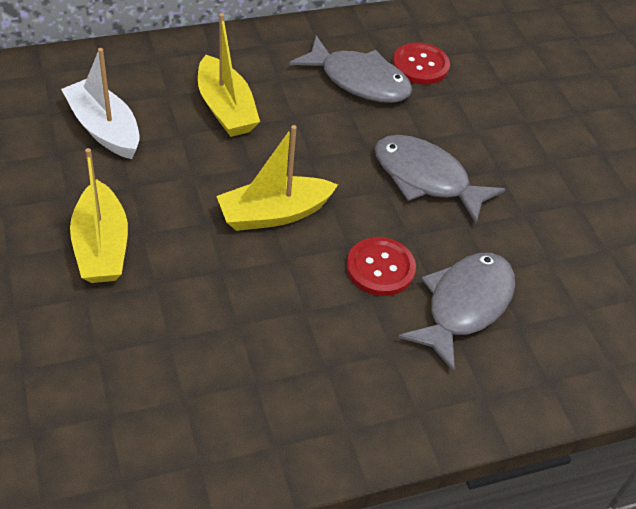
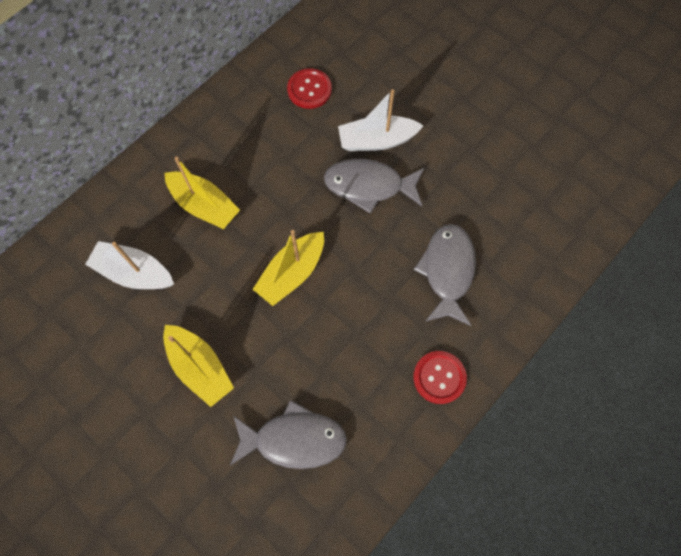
camera: 25 degrees left, 20 degrees up
grey fish [289,36,412,103] -> grey fish moved to [230,400,347,469]
red button [346,237,416,296] -> red button moved to [414,351,467,404]
none -> white boat [338,89,424,151]

